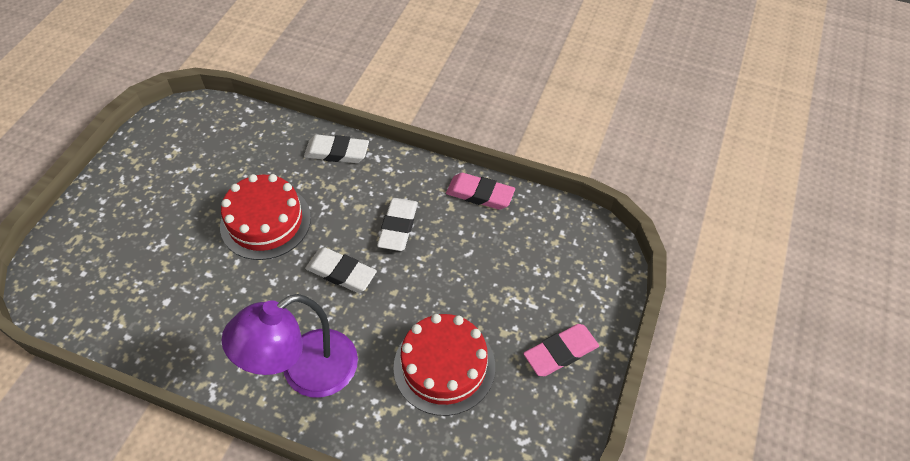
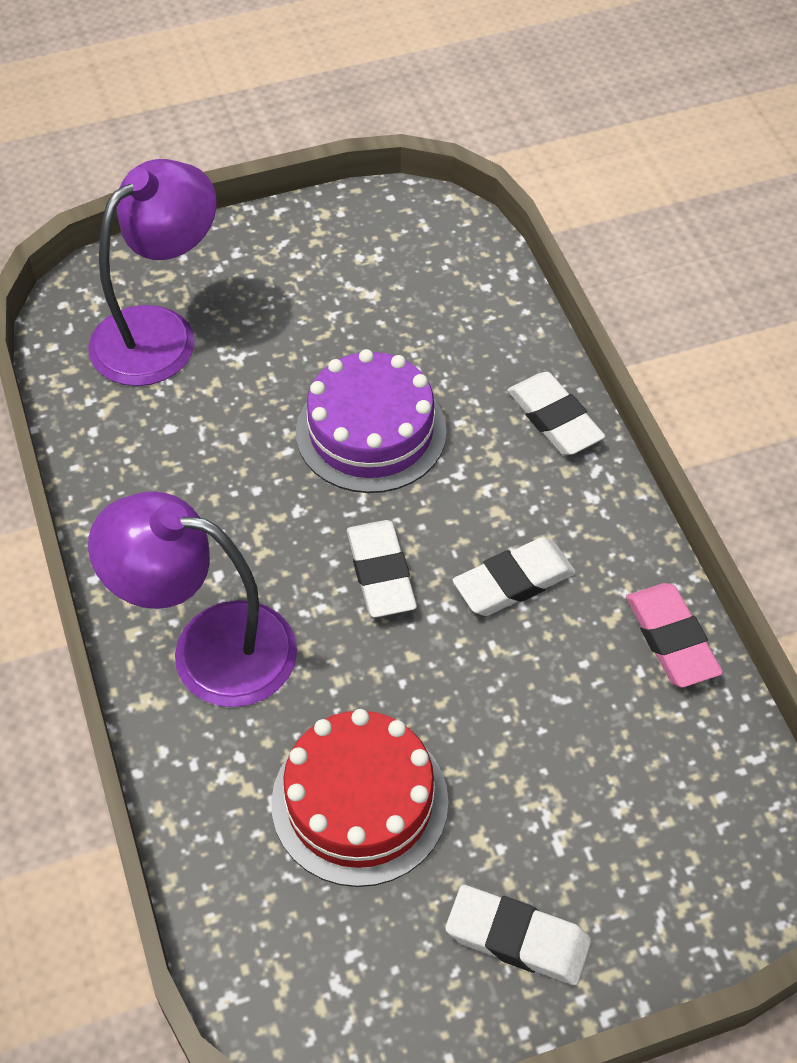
camera: 50 degrees right, 0 degrees up
red cake [220,174,311,260] -> purple cake [296,349,447,493]
pink eraser [523,324,599,376] -> white eraser [445,885,592,985]
none -> purple lamp [88,159,217,386]

